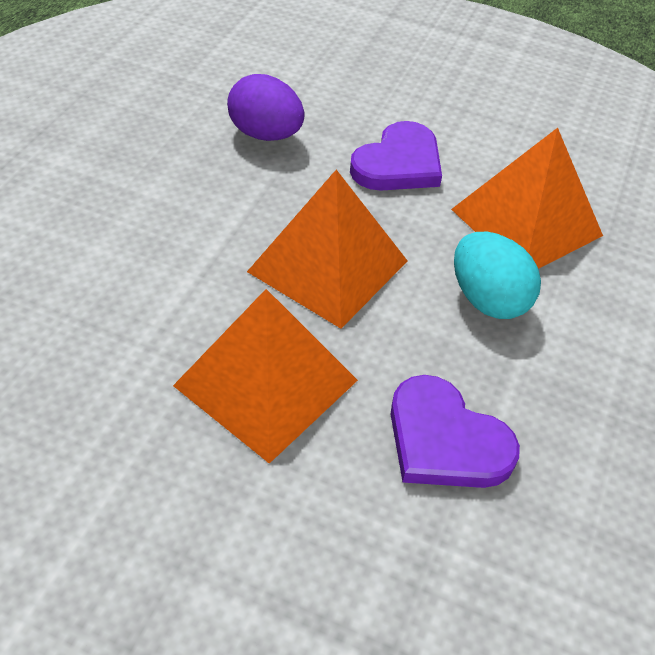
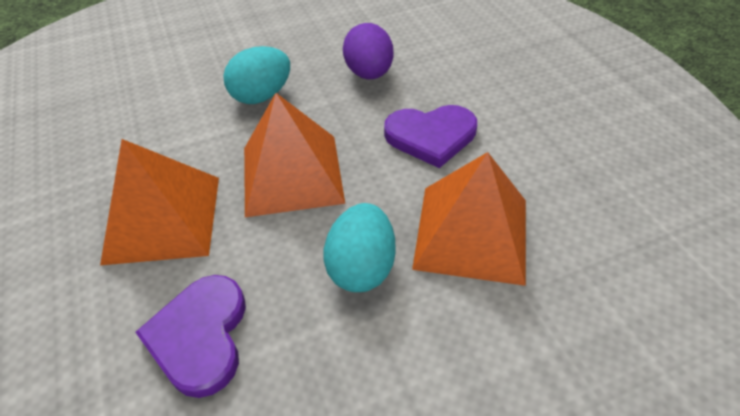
camera: 50 degrees right, 0 degrees up
none -> turquoise egg [223,46,290,104]

